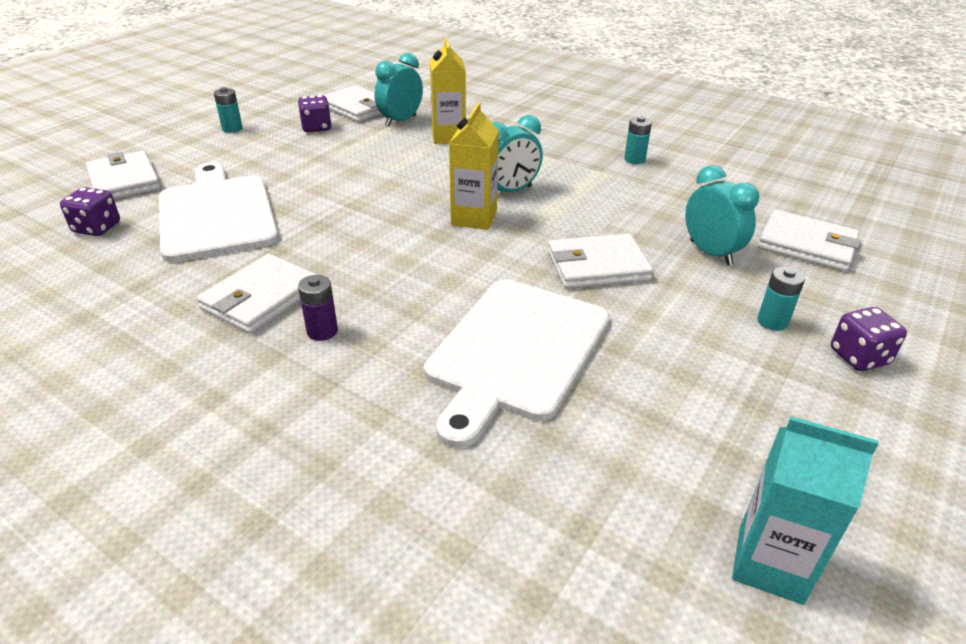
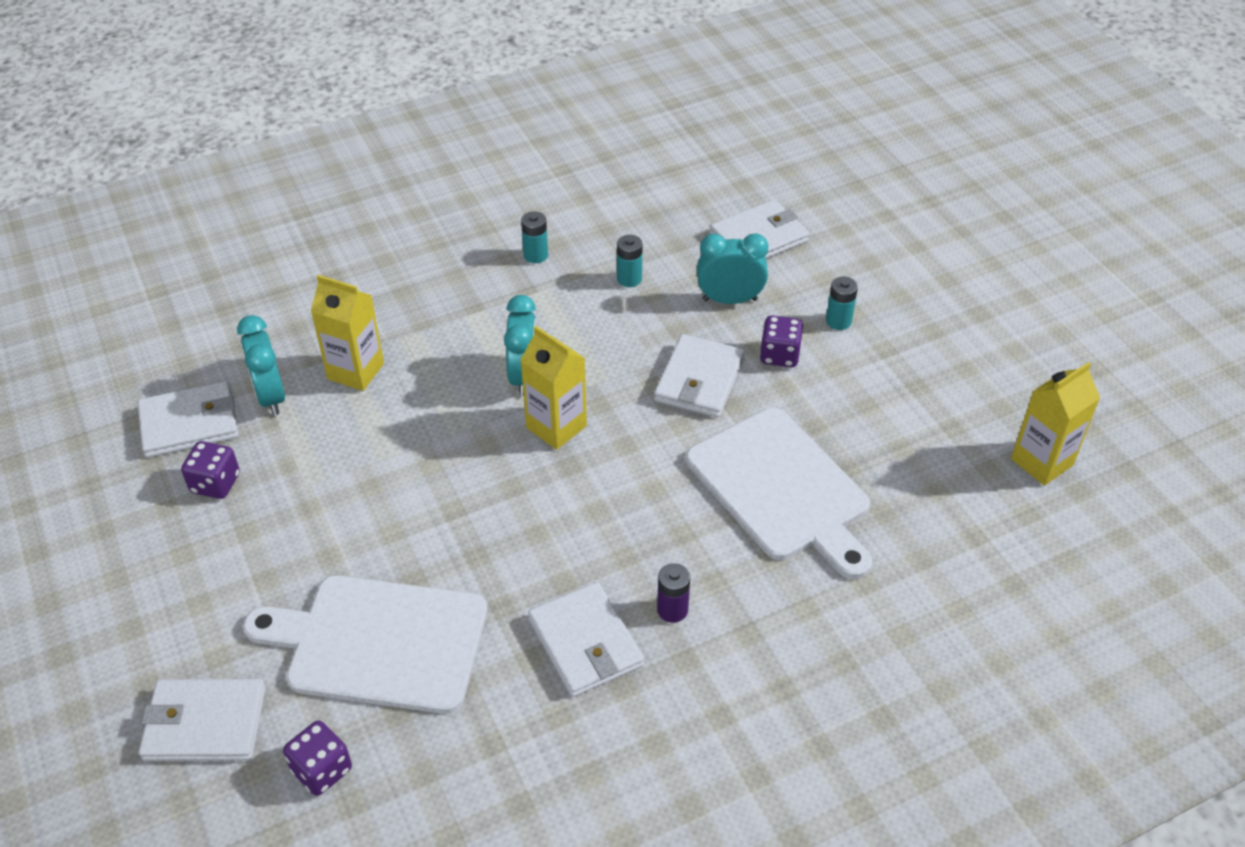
camera: 60 degrees left, 10 degrees up
turquoise battery [214,87,243,133] -> turquoise battery moved to [617,235,643,287]
turquoise carton [732,416,879,605] -> yellow carton [1011,362,1100,486]
purple dice [831,307,907,371] -> purple dice moved to [760,316,804,367]

